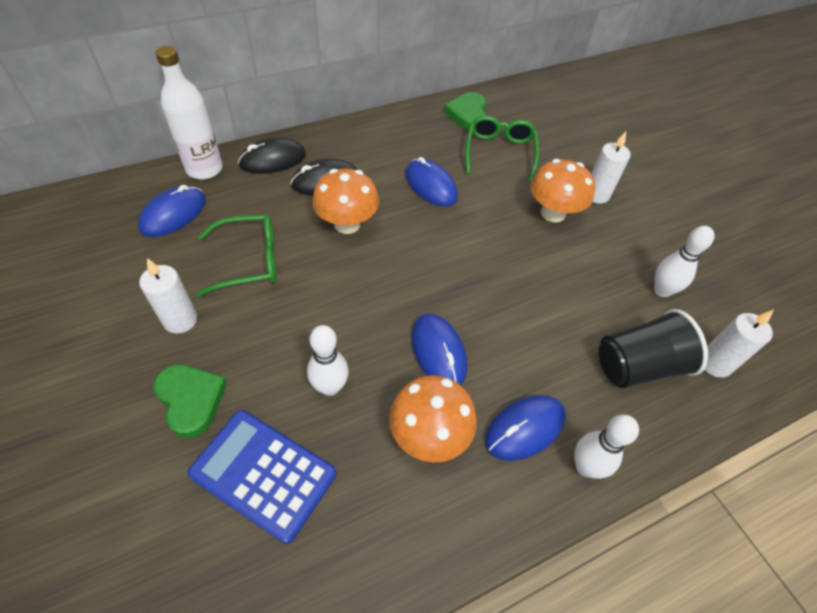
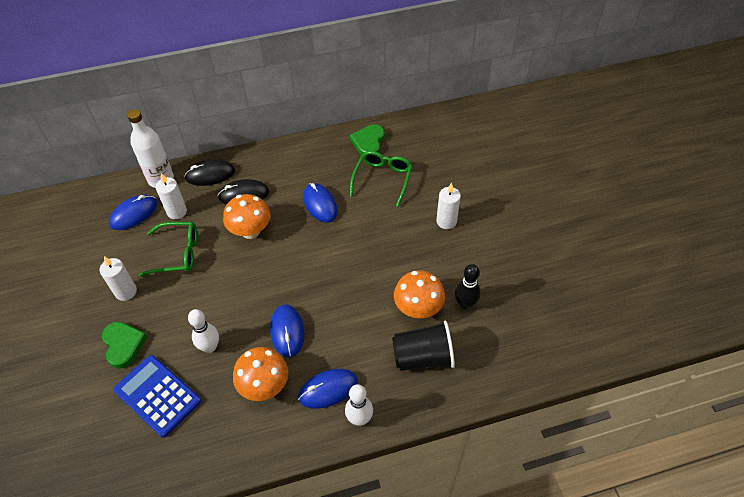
camera: 15 degrees right, 0 degrees up
orange mushroom [530,159,595,222] -> orange mushroom moved to [394,270,445,318]
white bowling pin [654,226,714,297] -> black bowling pin [455,264,480,309]
white candle [704,309,774,378] -> white candle moved to [156,173,187,219]

